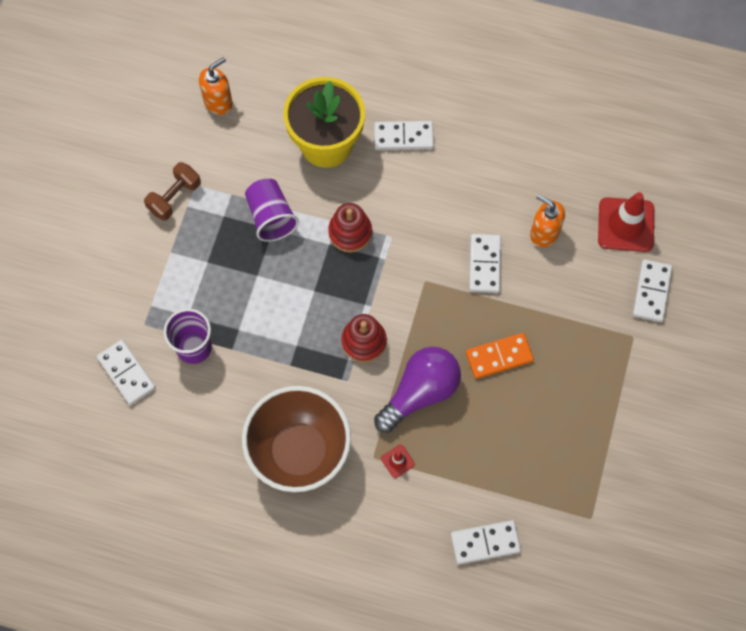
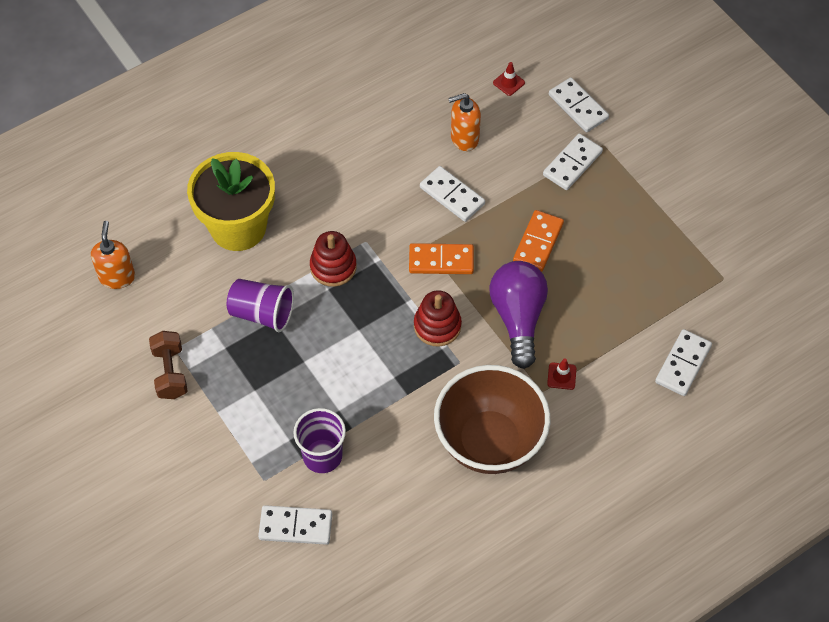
camera: 50 degrees left, 10 degrees down
white domino [374,121,434,150] -> white domino moved to [543,133,603,190]
red traffic cone [598,192,654,252] -> red traffic cone [493,62,525,96], size x0.45
none -> orange domino [409,243,474,274]

